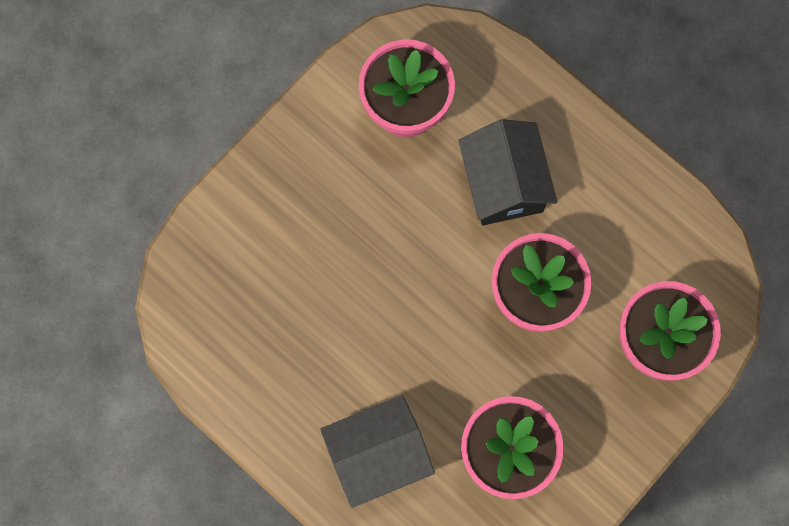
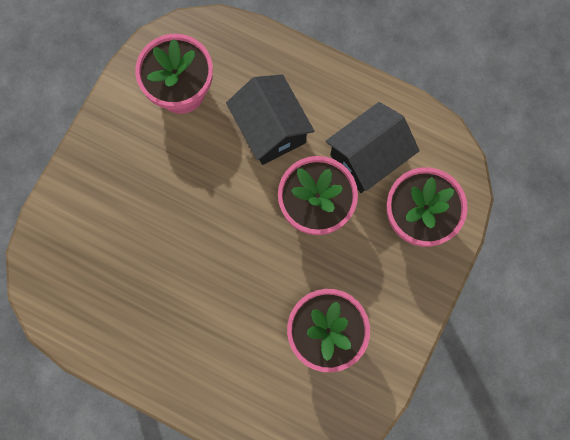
camera: 15 degrees left, 0 degrees up
black house [320,395,435,508] -> black house moved to [326,102,420,193]

